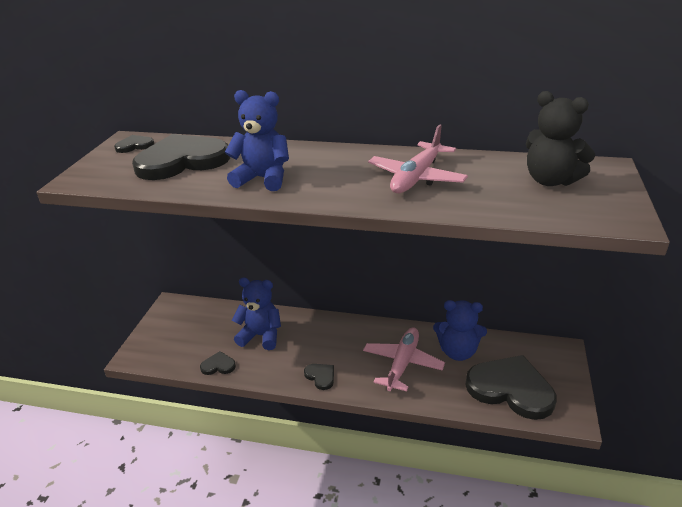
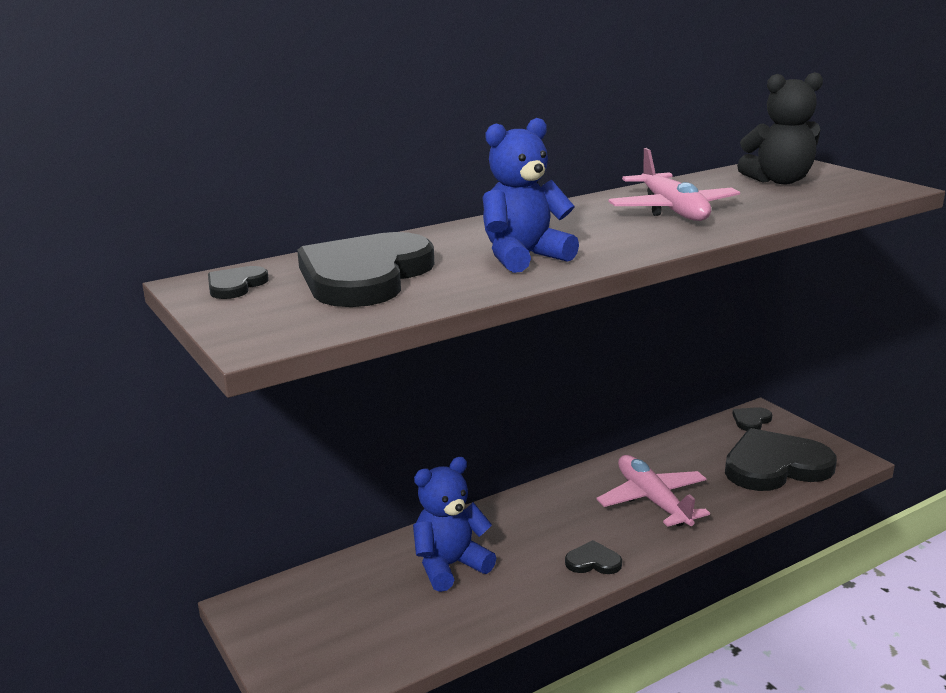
camera: 45 degrees left, 10 degrees down
black heart [200,351,236,375] -> black heart moved to [733,407,772,431]
blue teddy bear [433,300,487,361] -> none

